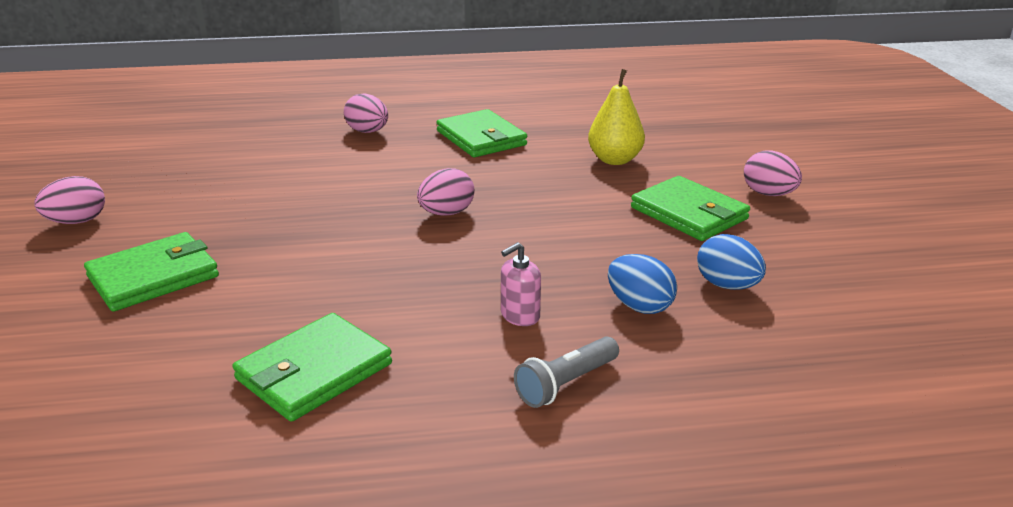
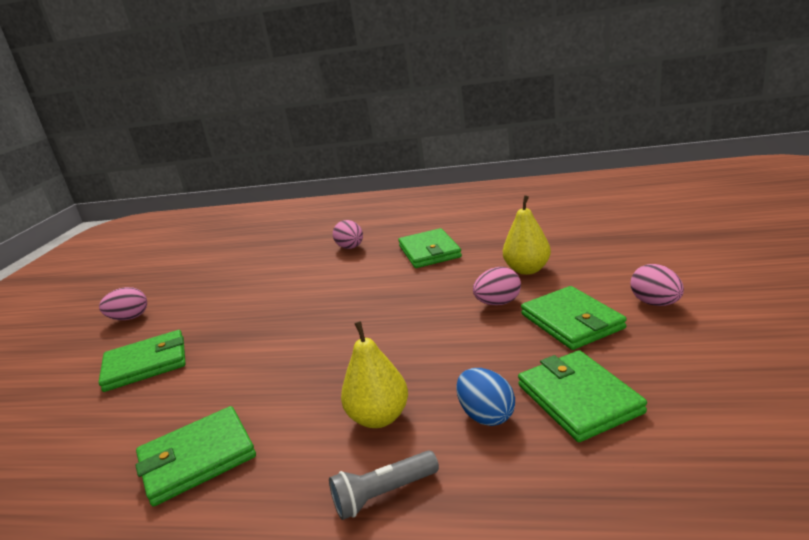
camera: 20 degrees right, 5 degrees down
pink egg [417,168,475,216] -> pink egg moved to [473,267,521,305]
pink soap dispenser [501,242,541,326] -> yellow pear [341,321,408,428]
blue egg [697,234,766,290] -> green wallet [518,350,647,442]

